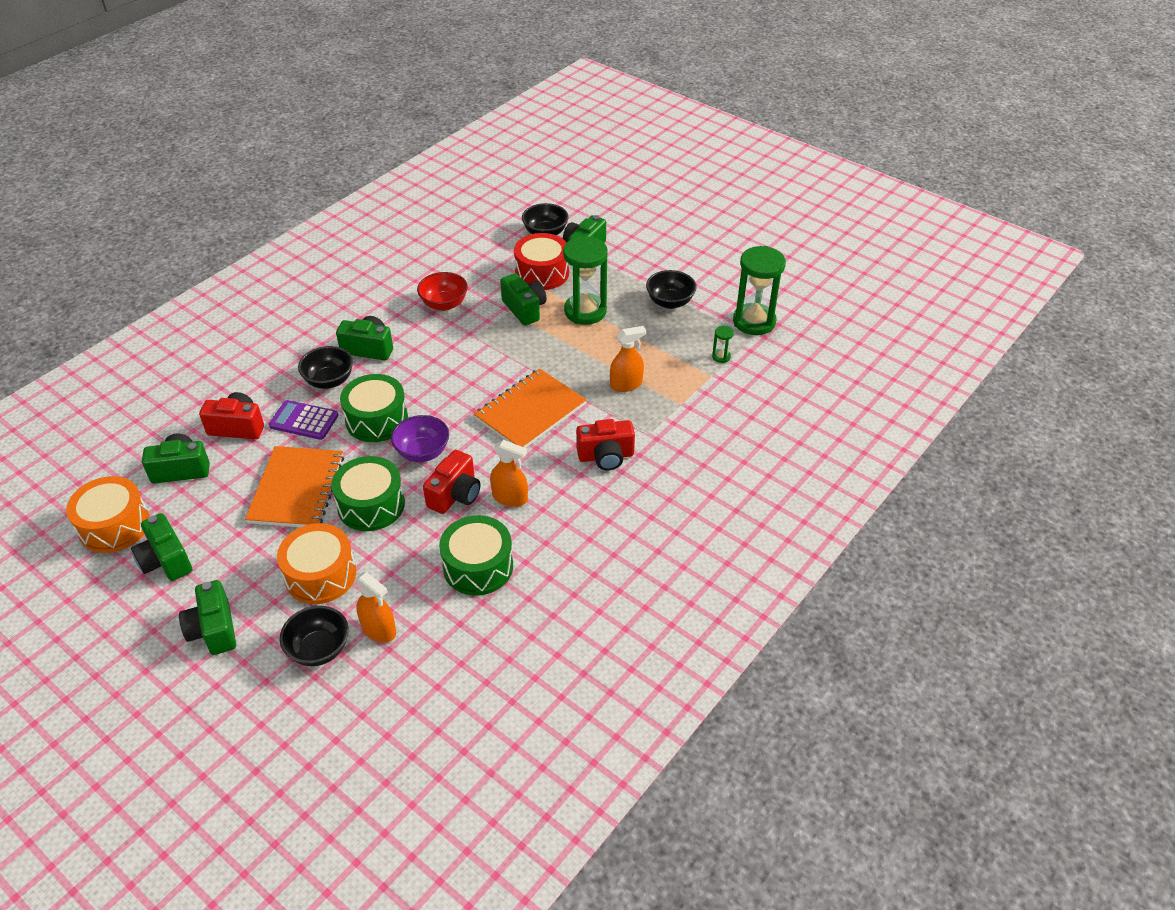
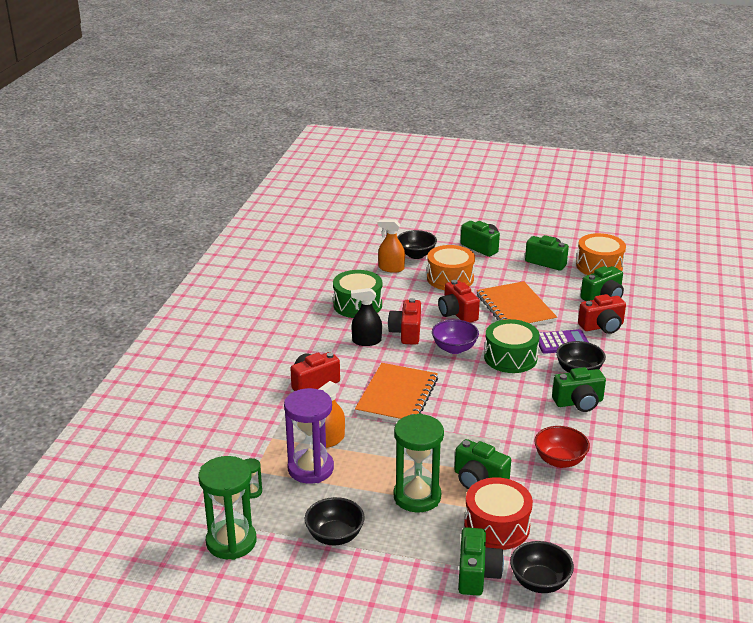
camera: 155 degrees right, 15 degrees down
green drum [331,456,405,531] -> red camera [438,280,480,323]
orange spray bottle [490,440,528,507] -> black spray bottle [351,288,382,346]
none -> purple hourglass [284,388,334,484]

